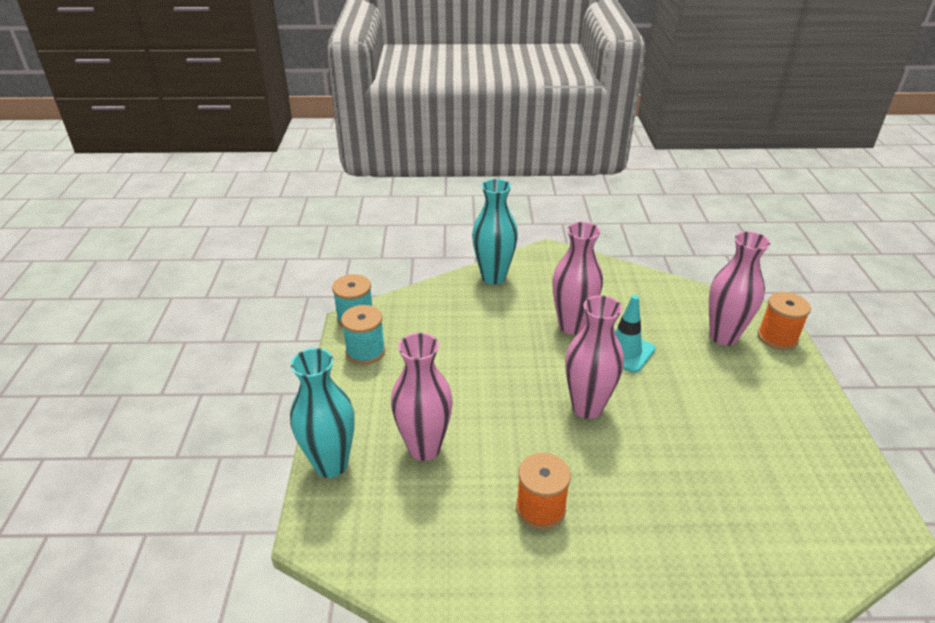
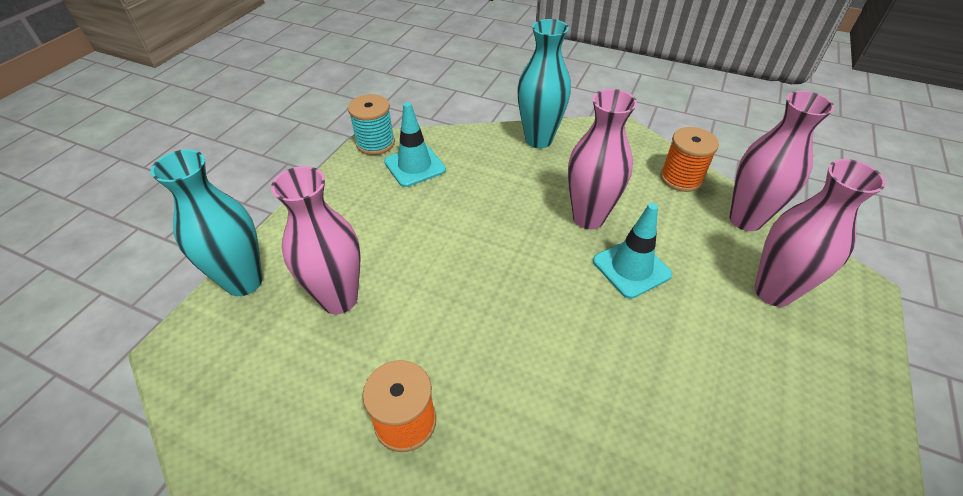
camera: 25 degrees right, 10 degrees up
turquoise spool [341,305,385,365] -> none
pink vase [565,295,624,419] -> pink vase moved to [729,91,834,231]
orange spool [758,292,811,350] -> orange spool moved to [660,127,719,192]
none -> turquoise traffic cone [384,102,446,187]

